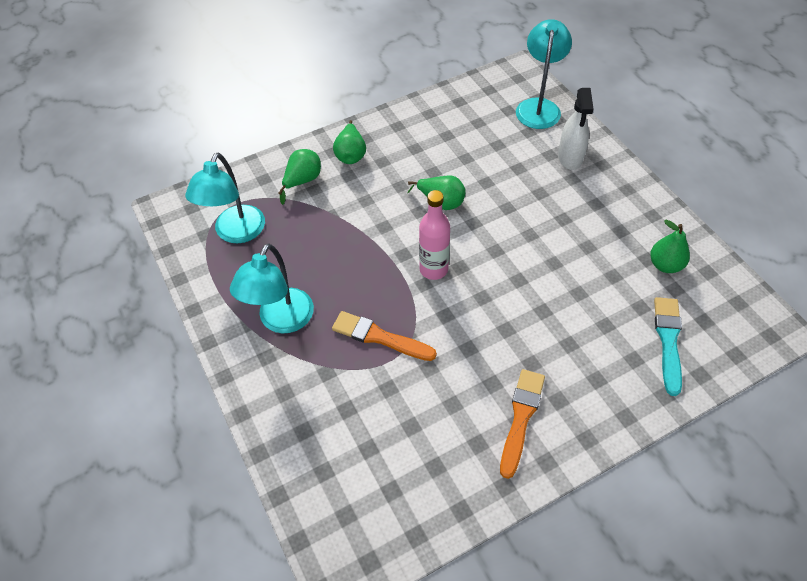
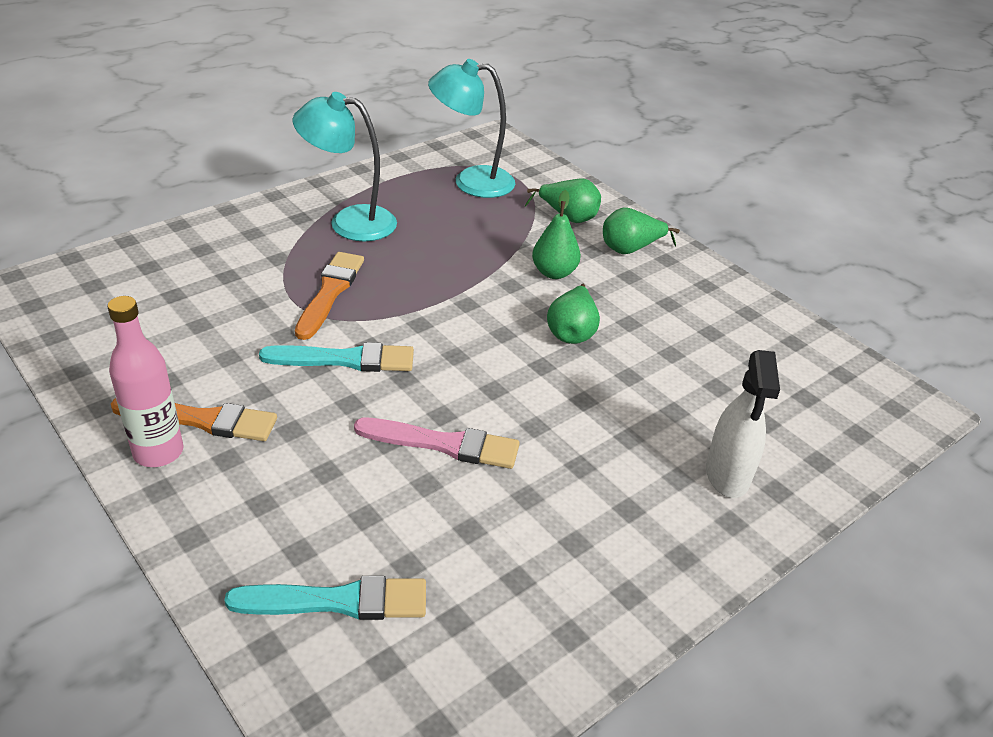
camera: 75 degrees right, 15 degrees down
pink bottle [419,190,450,280] -> pink bottle moved to [107,296,183,467]
turquoise lamp [516,19,572,129] -> none
white spray bottle [558,88,593,170] -> white spray bottle turned 75 degrees counterclockwise [706,350,780,498]
green pear [650,220,690,273] -> green pear moved to [532,190,581,279]
none -> turquoise brush [259,342,414,372]
none -> pink brush [354,418,520,469]

